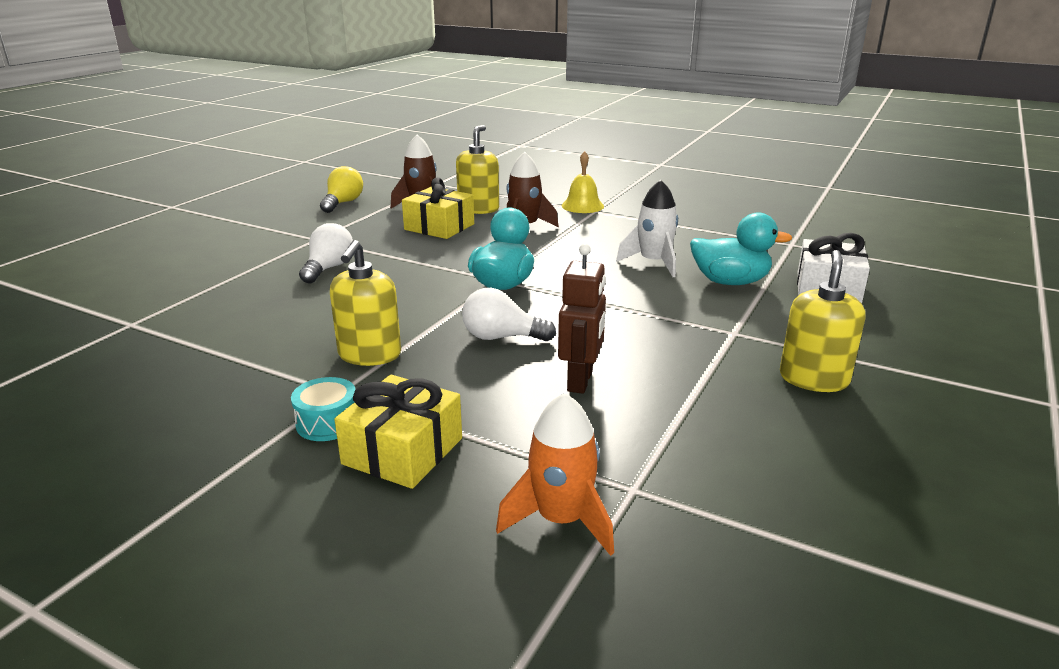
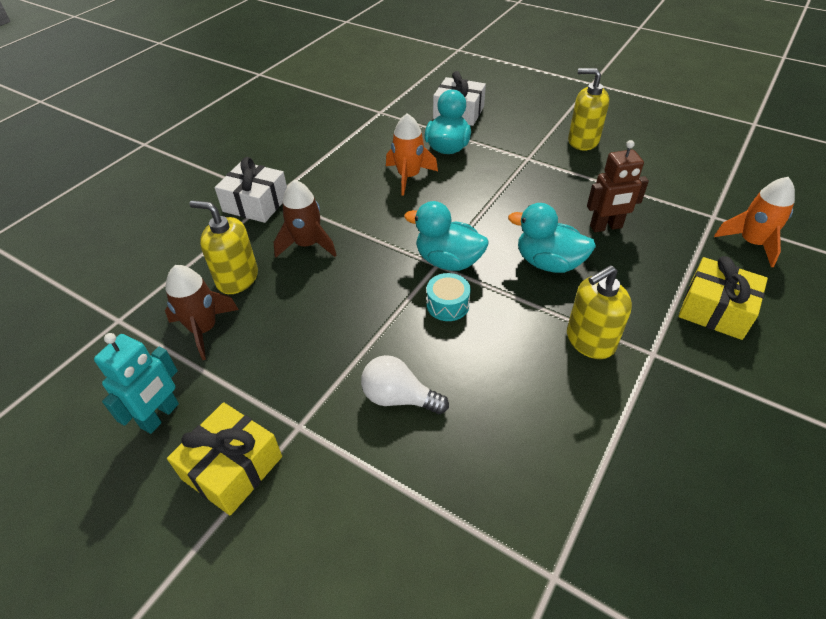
camera: 85 degrees left, 20 degrees up
turquoise drum [291,377,356,441] -> turquoise drum moved to [427,273,471,321]
yellow light bulb [320,166,363,213] -> turquoise robot [94,333,179,434]
yellow soap dispenser [330,240,401,366] -> yellow soap dispenser turned 135 degrees clockwise [567,265,632,359]
yellow gift [402,178,474,239] -> yellow gift moved to [167,402,282,515]
white light bulb [462,288,556,341] -> turquoise duck [508,203,596,273]
brown robot [558,244,606,394] -> brown robot turned 150 degrees clockwise [587,140,649,232]
yellow bell [562,151,604,213] -> white gift [215,157,287,223]
white rocket [616,180,678,277] -> orange rocket [386,113,438,196]

